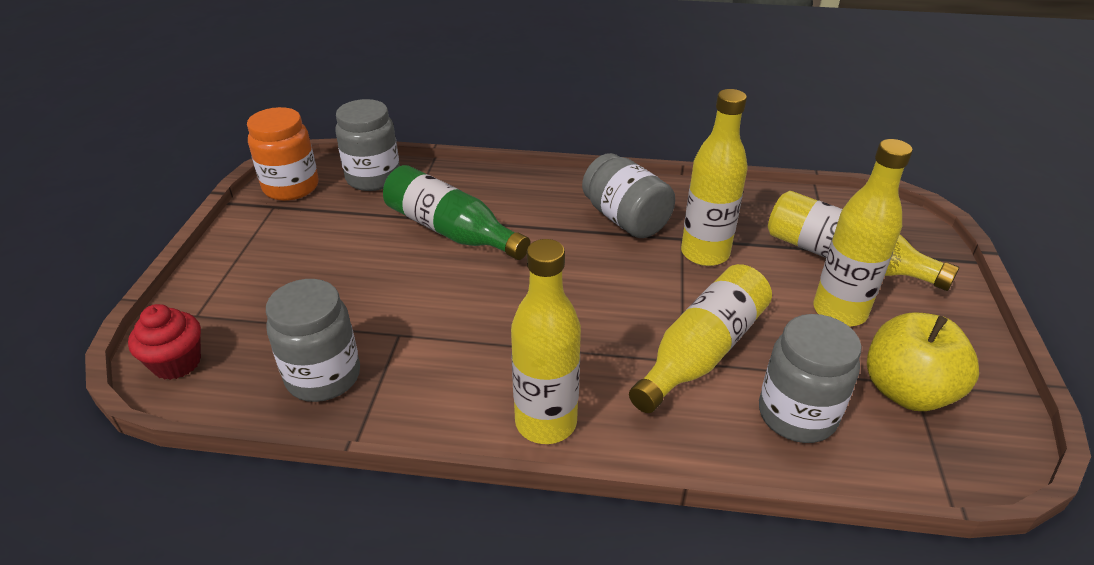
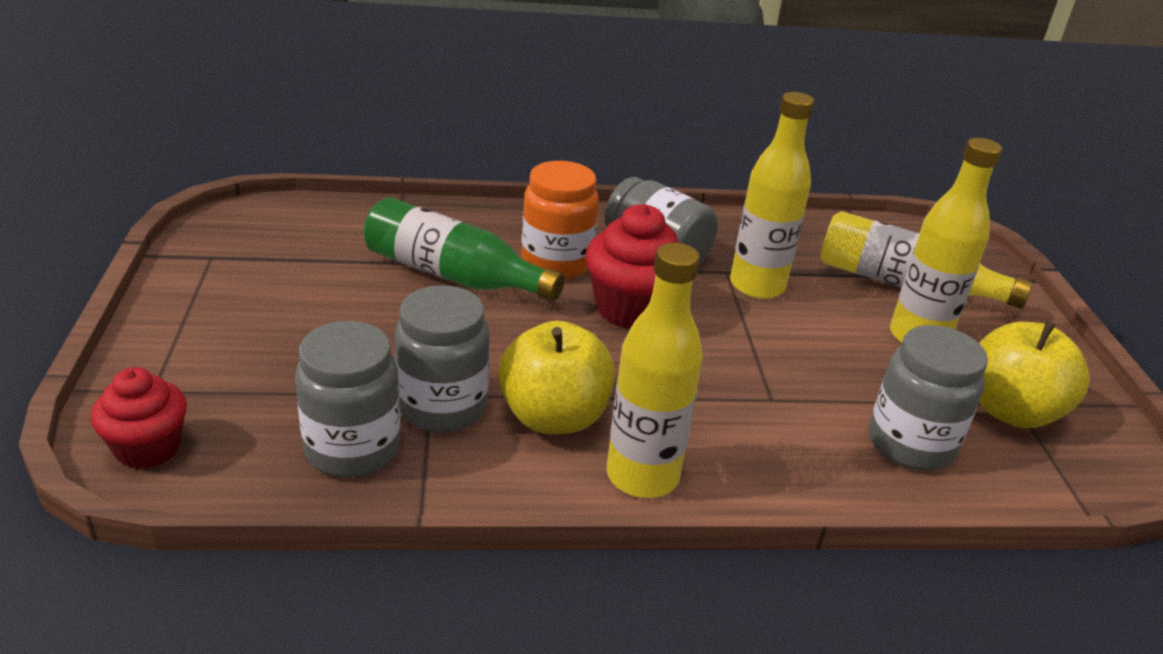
camera: 15 degrees left, 5 degrees down
orange jar [247,107,319,201] -> orange jar moved to [521,161,599,279]
grey jar [335,99,400,191] -> grey jar moved to [395,285,490,433]
yellow bottle [629,264,772,413] -> none
none -> yellow apple [498,320,615,434]
none -> red cupcake [585,204,680,328]

